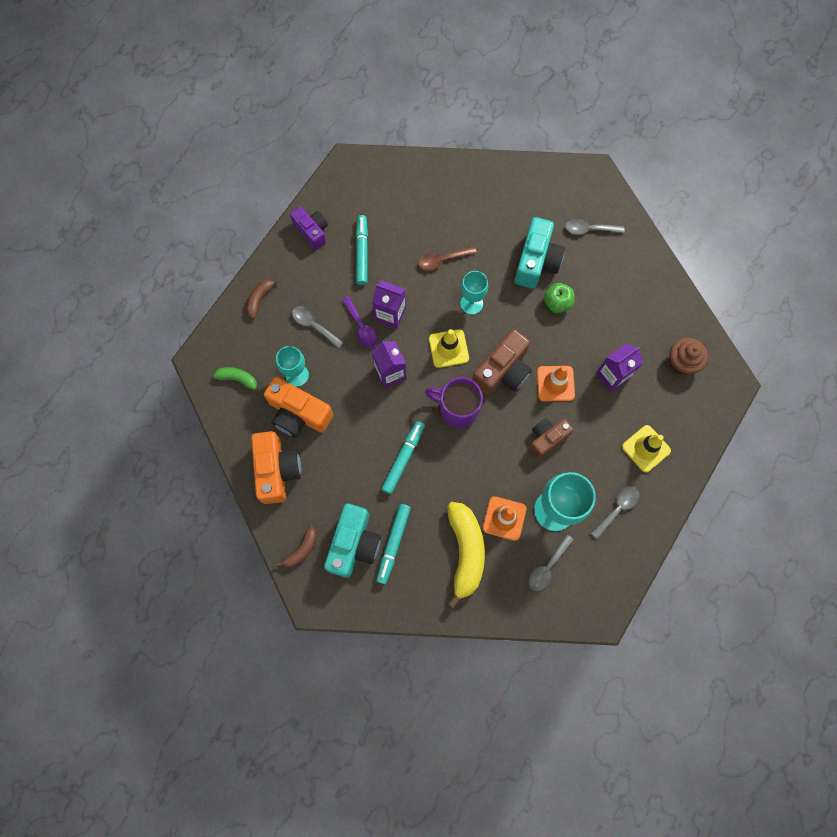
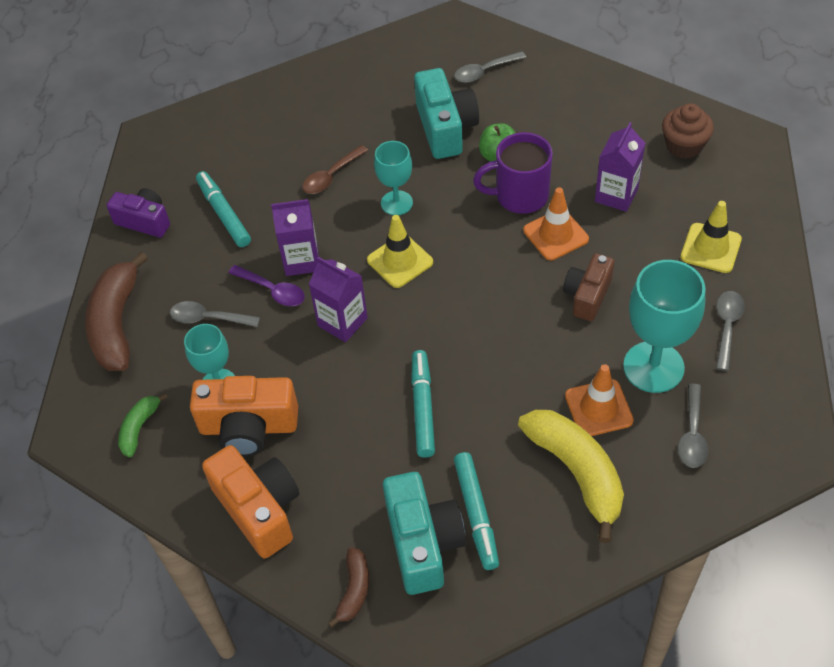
camera: 25 degrees left, 20 degrees down
green banana [213,367,259,394] -> green banana turned 60 degrees counterclockwise [118,393,168,457]
brown banana [246,279,279,319] -> brown banana [85,252,148,371], size x1.96
purple mug [425,377,483,428] -> purple mug moved to [473,132,553,214]
brown camera [472,329,532,396] -> none

